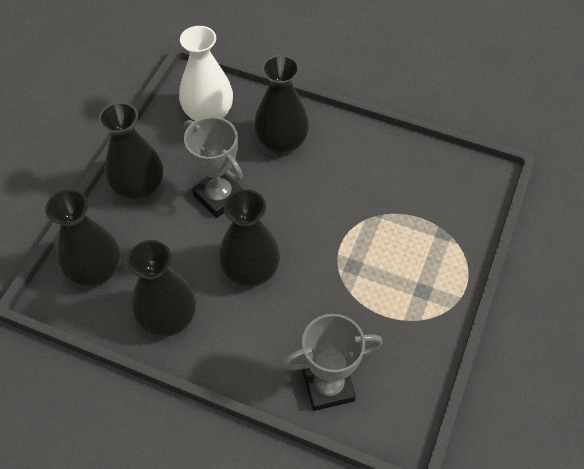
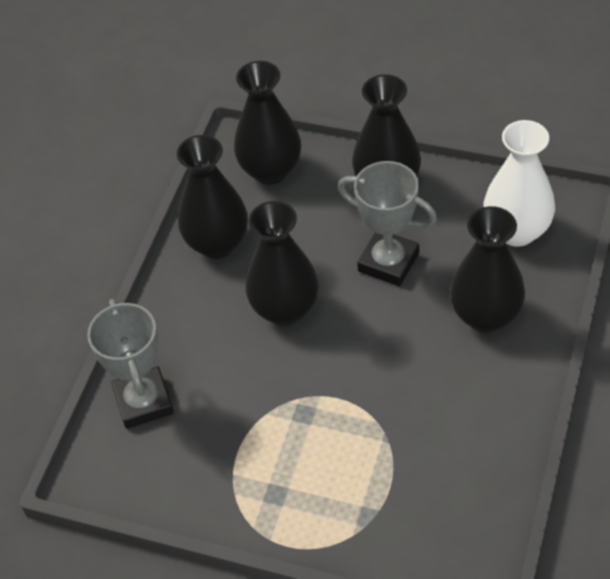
camera: 90 degrees right, 5 degrees down
grey trophy [184,117,243,218] -> grey trophy turned 75 degrees clockwise [338,161,437,286]

